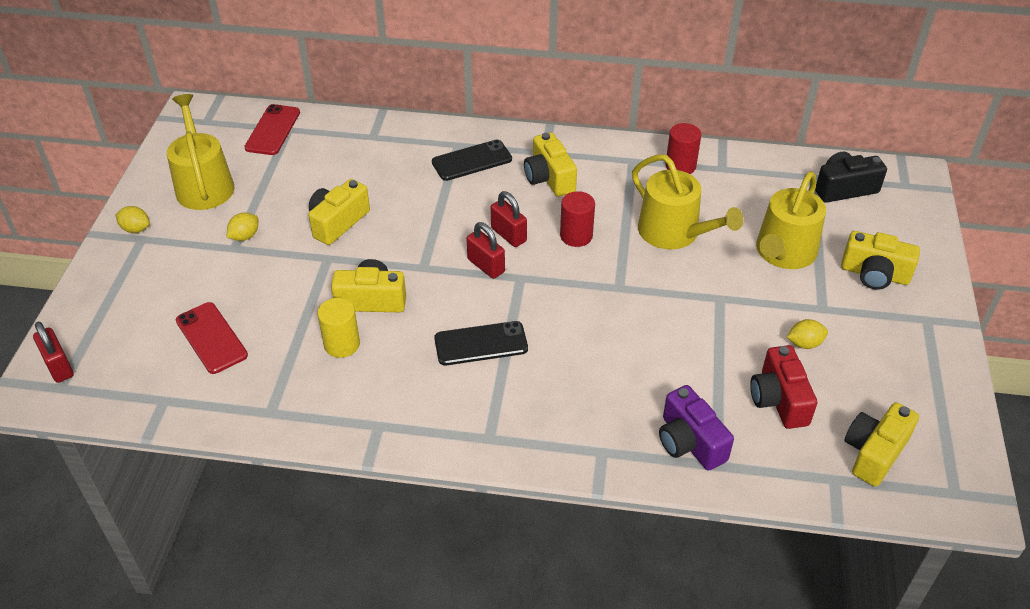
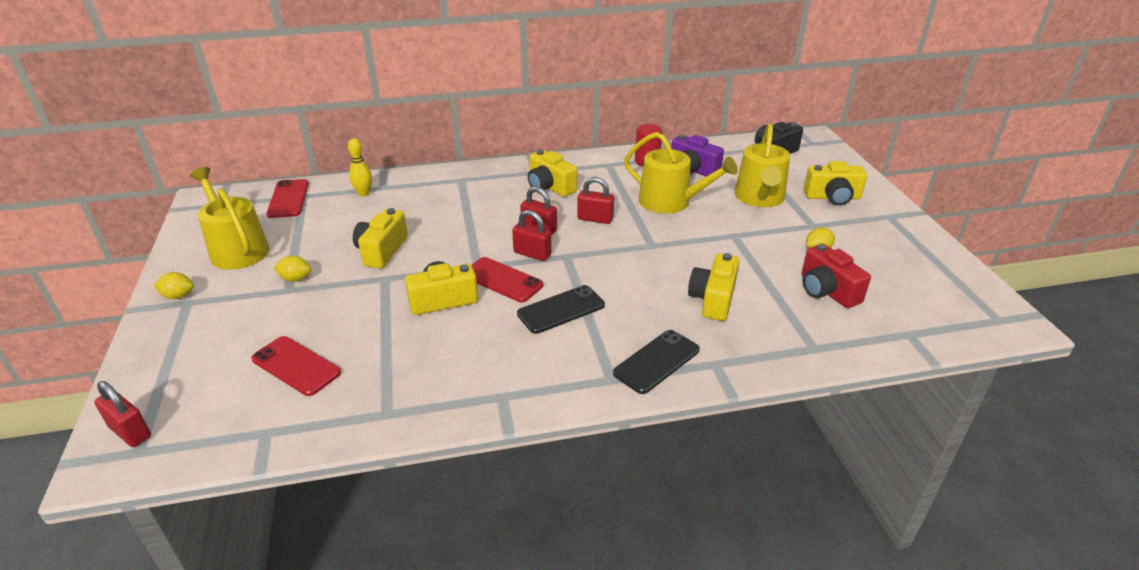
camera: 20 degrees left, 10 degrees down
yellow lemon [227,213,258,241] -> yellow lemon turned 75 degrees clockwise [274,255,311,282]
yellow cylinder [317,298,360,358] -> none
black phone [432,139,512,181] -> black phone moved to [613,330,700,394]
red cylinder [560,191,595,247] -> red padlock [577,177,614,224]
purple camera [659,385,734,471] -> purple camera moved to [671,134,724,176]
yellow camera [845,402,919,487] -> yellow camera moved to [688,253,739,321]
none -> yellow bowling pin [348,139,372,196]
none -> red phone [472,257,544,302]

